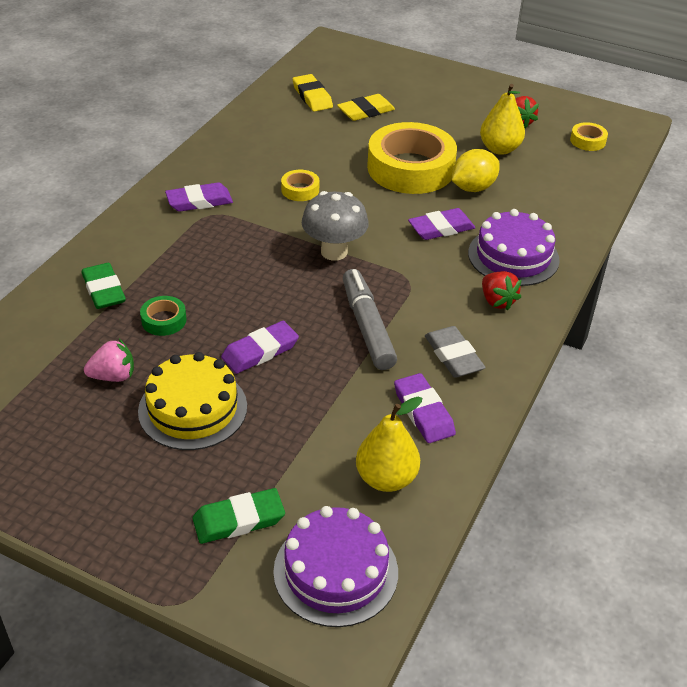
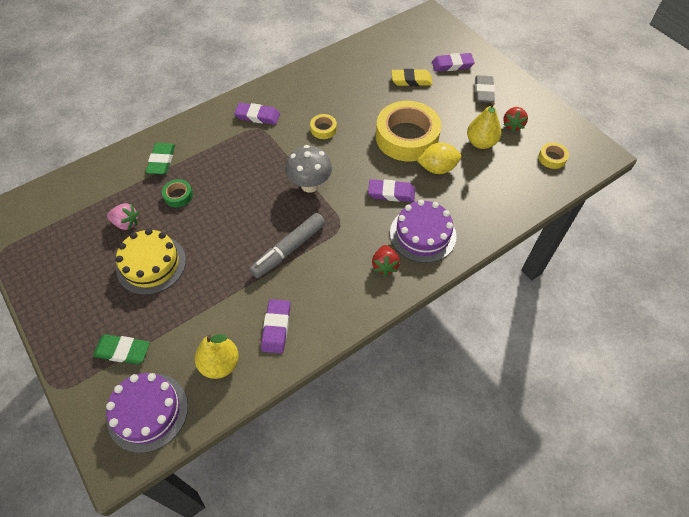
camera: 30 degrees right, 15 degrees up
purple eraser [221,321,299,374] -> purple eraser moved to [432,53,475,72]
yellow eraser [292,74,333,112] -> none
grey marker [343,269,397,370] -> grey marker turned 150 degrees counterclockwise [249,213,325,278]
grey eraser [425,326,486,378] -> grey eraser moved to [475,75,495,103]

